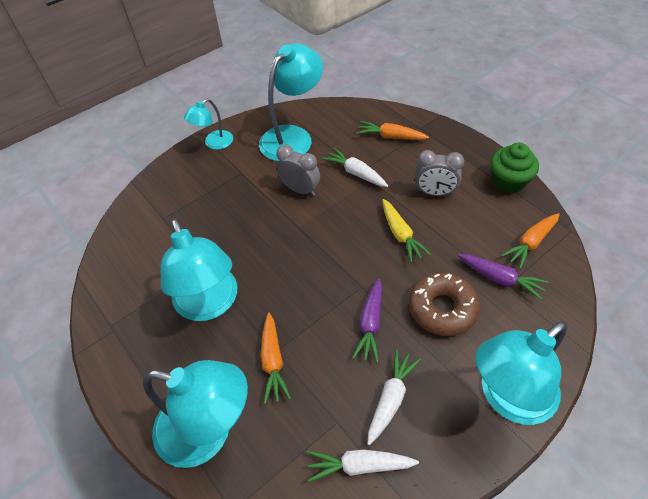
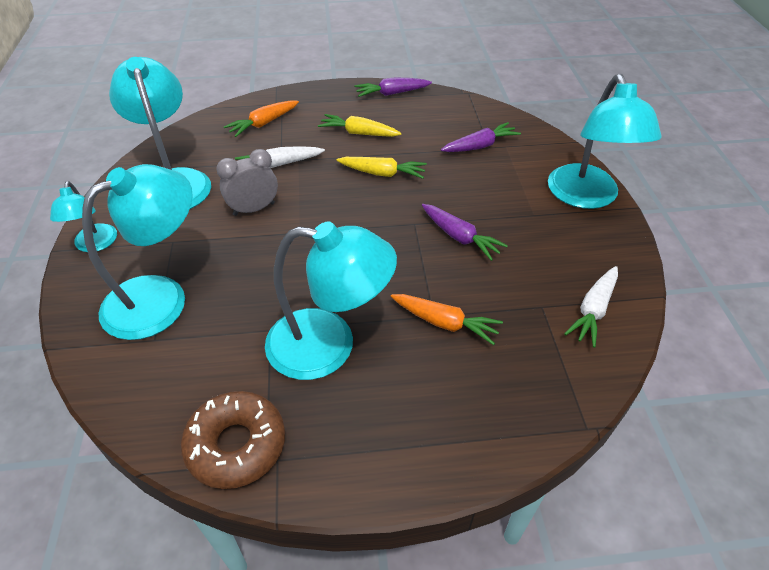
camera: 60 degrees left, 5 degrees down
turquoise lamp [143,360,248,468] -> turquoise lamp moved to [82,164,193,340]
white carrot [367,349,421,445] -> none
brown donut [409,273,480,336] -> brown donut moved to [181,391,285,489]
grey clock [415,150,464,196] -> yellow carrot [318,114,402,137]
green cupcake [491,143,539,194] -> purple carrot [354,77,432,97]
orange carrot [501,213,560,269] -> none

